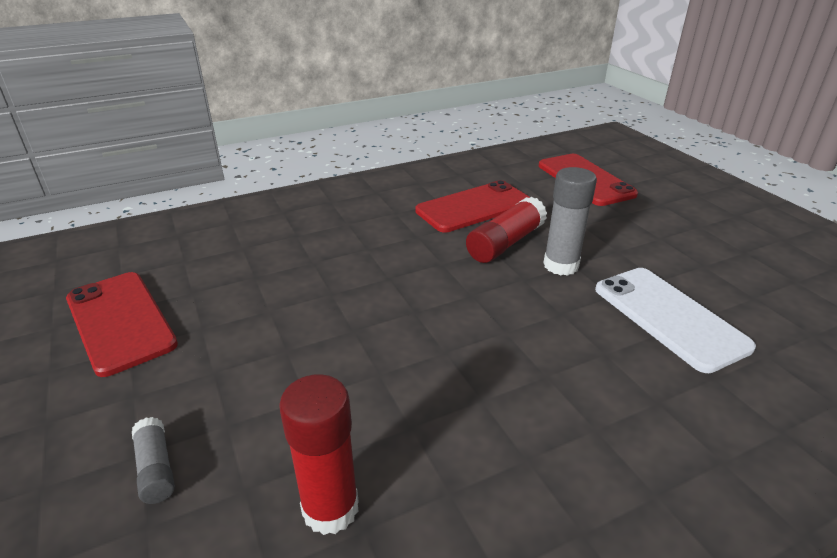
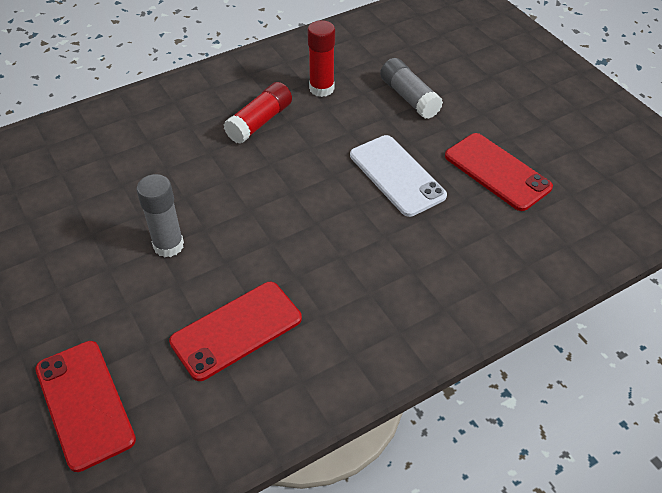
camera: 175 degrees right, 15 degrees up
grey glue stick [132,417,175,504] -> grey glue stick [380,58,443,119], size x1.75
red glue stick [466,197,547,263] -> red glue stick moved to [223,82,292,144]
white phone [595,268,756,373] -> white phone moved to [350,135,447,217]

